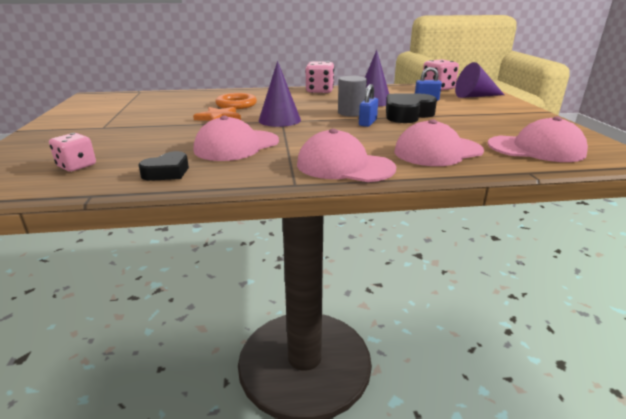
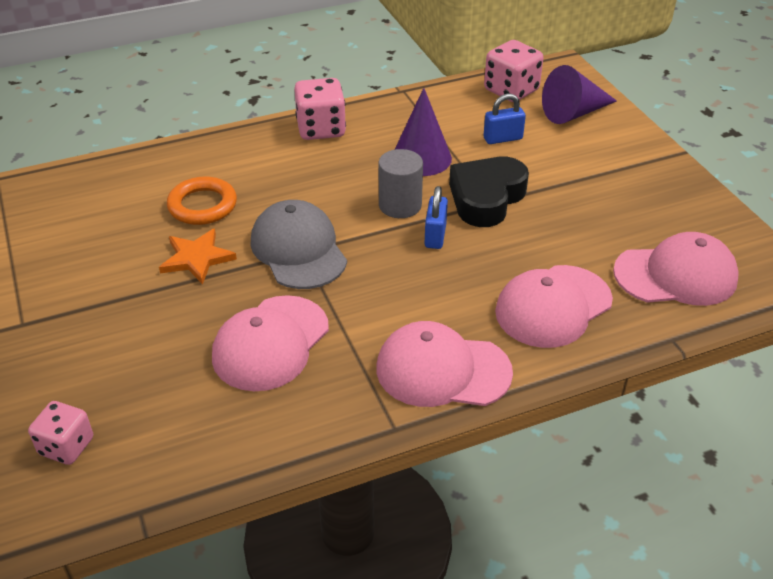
camera: 15 degrees left, 15 degrees up
black heart [138,151,189,181] -> none
purple cone [259,61,301,127] -> grey cap [250,200,347,289]

